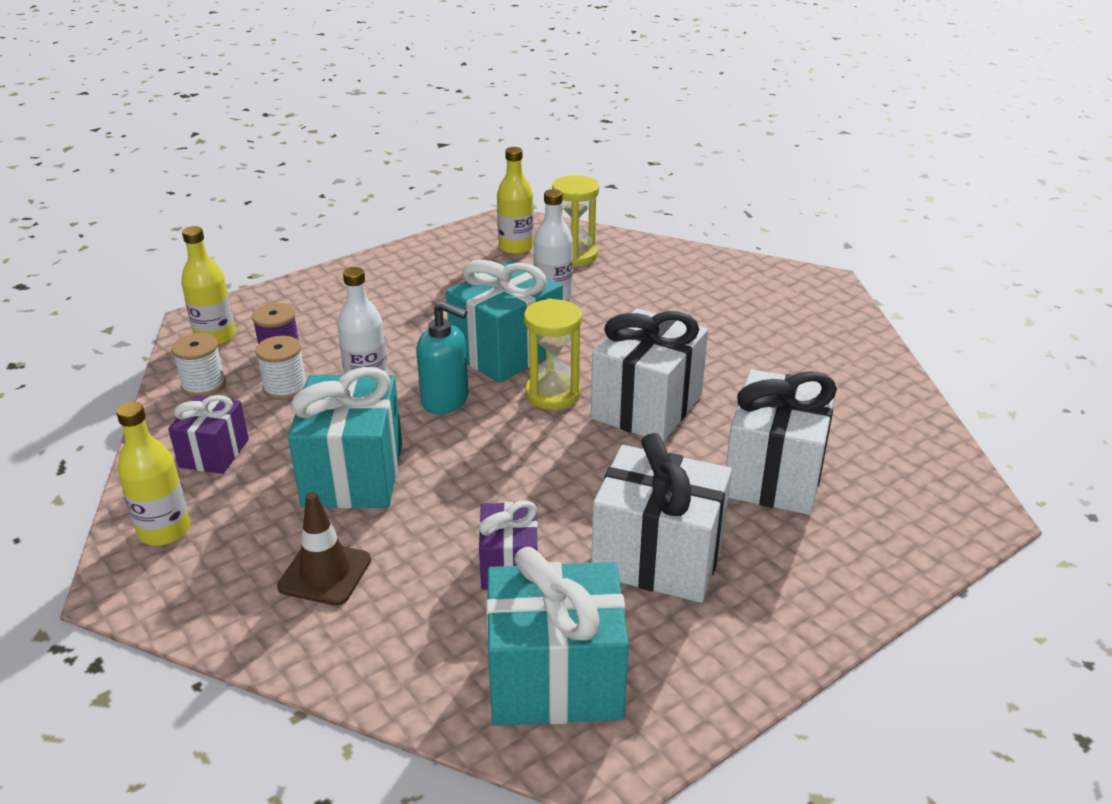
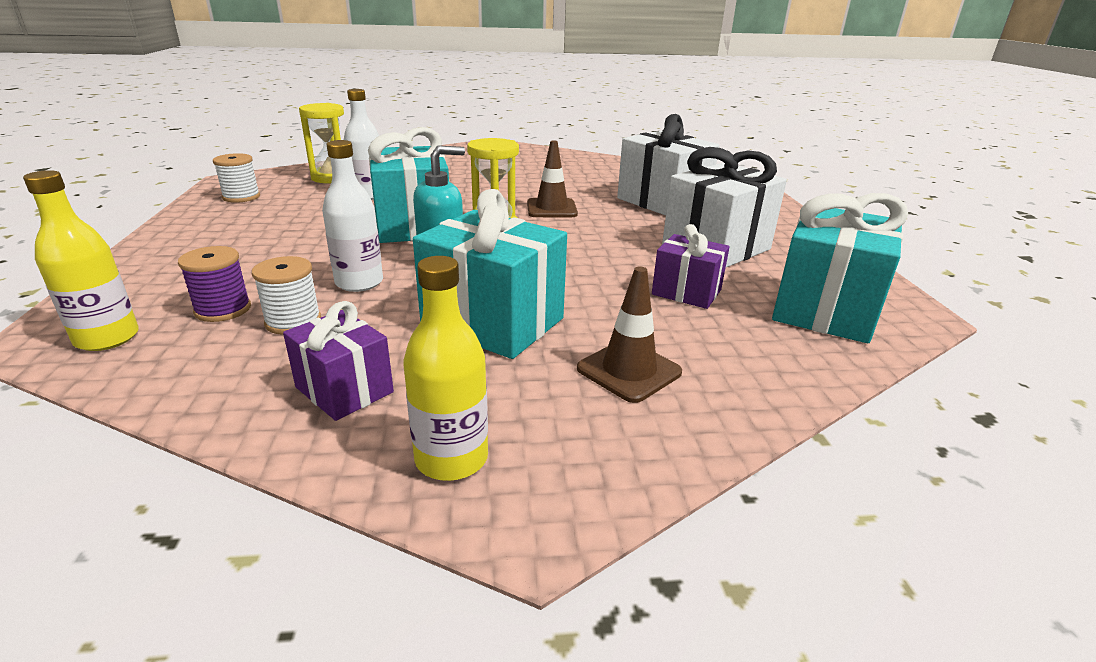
camera: 60 degrees left, 5 degrees down
white spool [171,333,226,397] -> white spool moved to [213,153,260,203]
yellow bottle [497,147,534,255] -> none
white gift [591,308,708,442] -> brown traffic cone [527,141,578,217]

